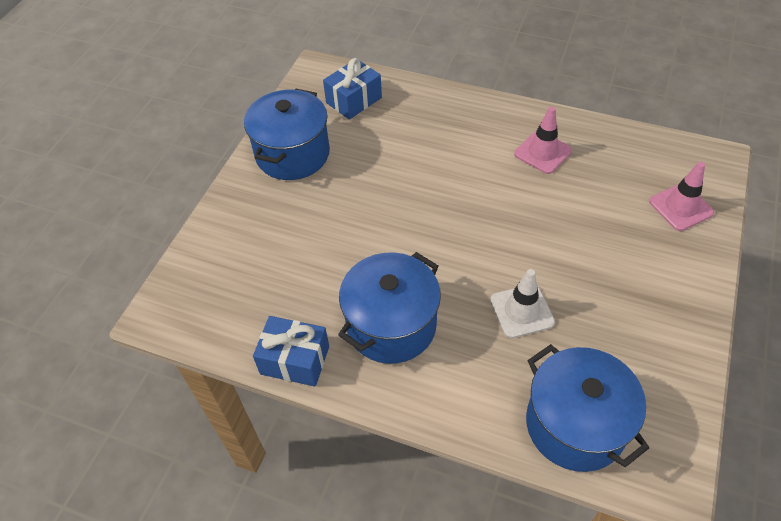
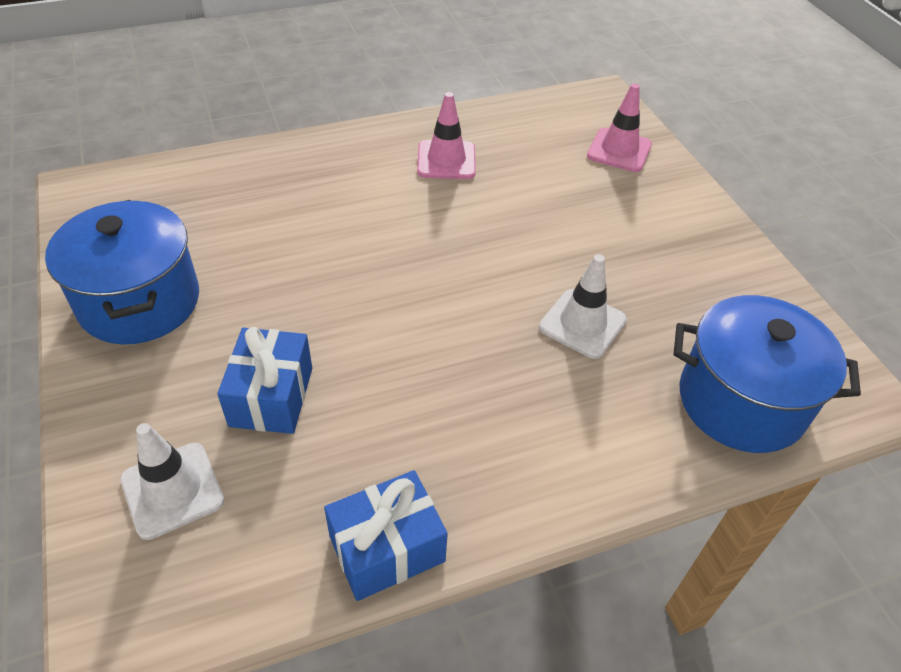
camera: 45 degrees left, 5 degrees down
blue gift [323,58,382,120] -> blue gift moved to [217,327,312,434]
blue pot [338,252,441,364] -> none
none -> white traffic cone [120,423,224,540]

